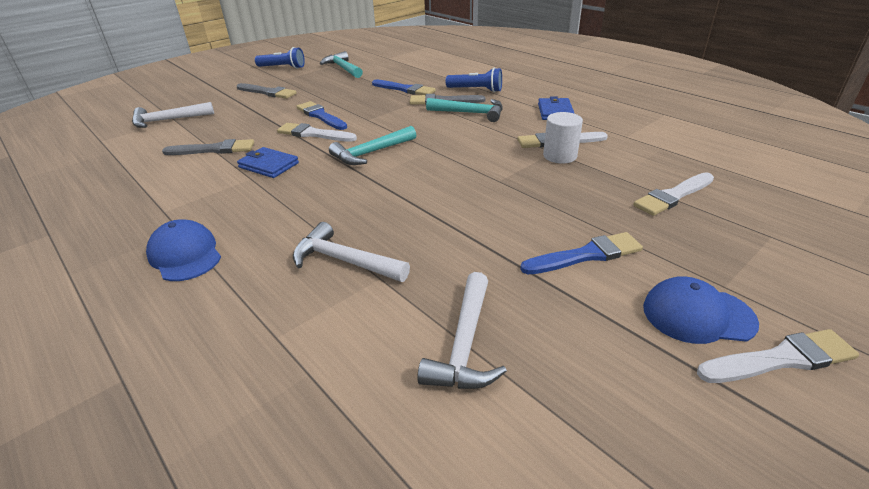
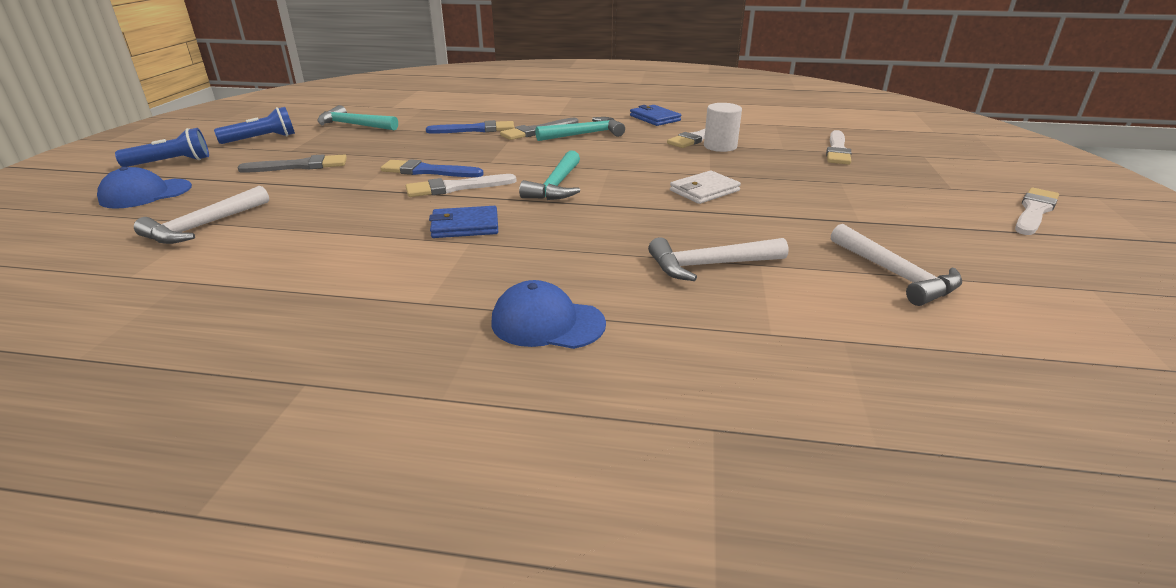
camera: 40 degrees left, 5 degrees down
grey brush [162,139,254,155] -> none
blue flashlight [446,68,502,92] -> blue flashlight moved to [115,128,209,167]
blue brush [520,232,643,274] -> none
blue cap [643,276,759,344] -> blue cap moved to [97,167,192,209]
none -> white wallet [670,171,741,204]

